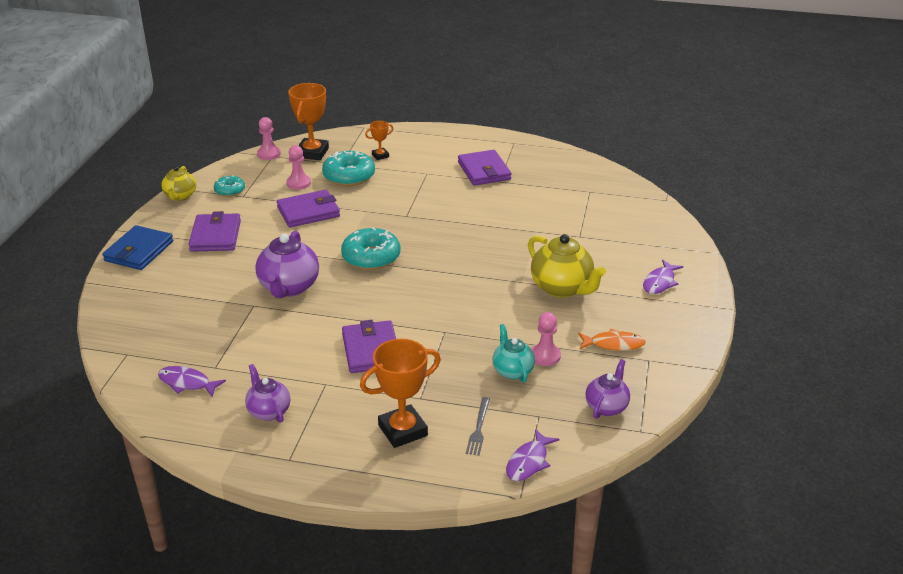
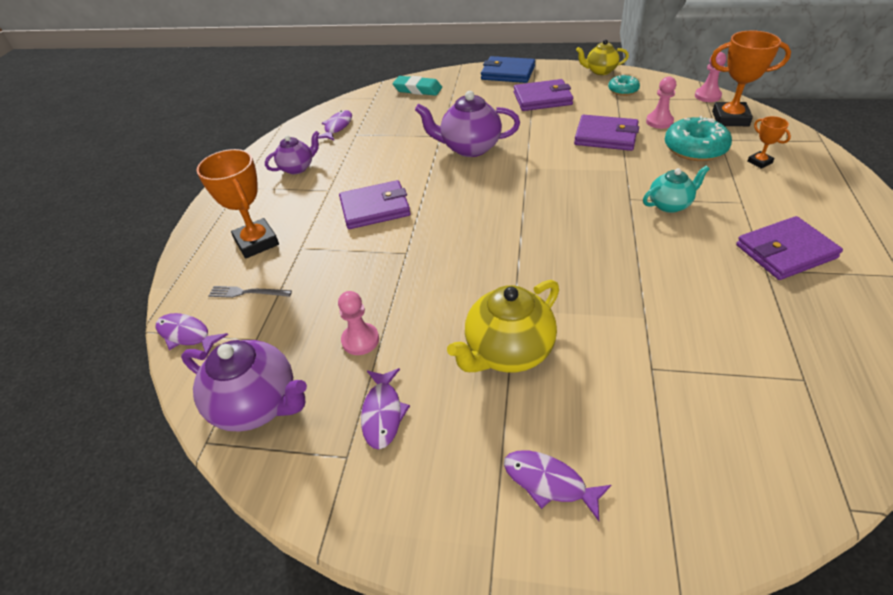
camera: 90 degrees right, 10 degrees up
purple wallet [277,190,340,228] -> purple wallet turned 45 degrees counterclockwise [574,115,639,151]
turquoise donut [341,227,400,270] -> none
turquoise teapot [493,324,535,383] -> turquoise teapot moved to [643,166,710,213]
orange fish [578,329,646,351] -> purple fish [361,368,410,449]
purple teapot [585,359,630,419] -> purple teapot [181,340,307,431], size x1.64
none -> turquoise eraser [393,76,442,96]

